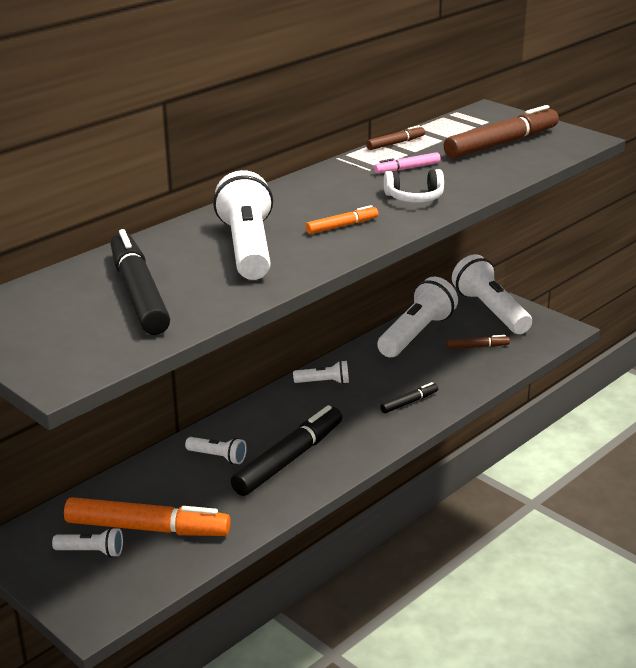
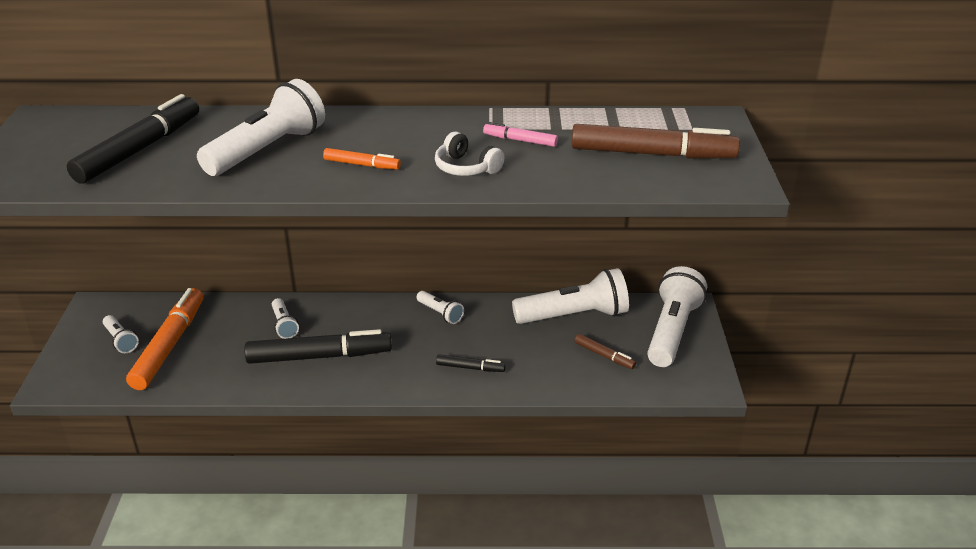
camera: 45 degrees right, 5 degrees up
orange marker [64,497,231,536] -> orange marker turned 135 degrees counterclockwise [126,288,204,390]
brown marker [366,125,425,150] -> none

